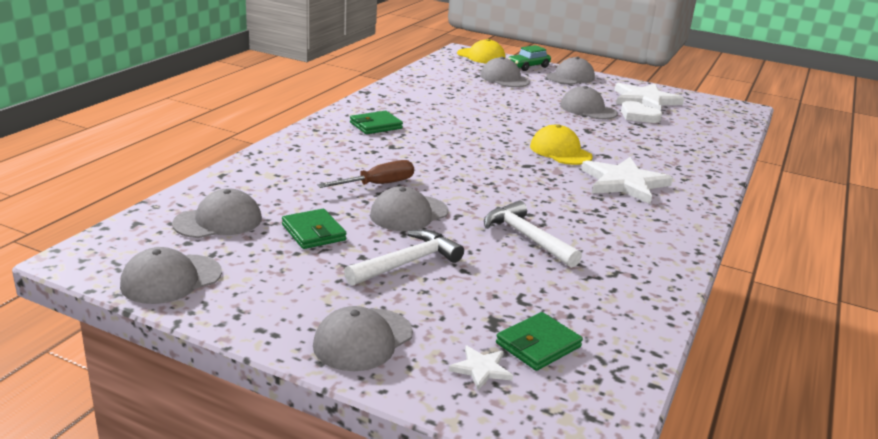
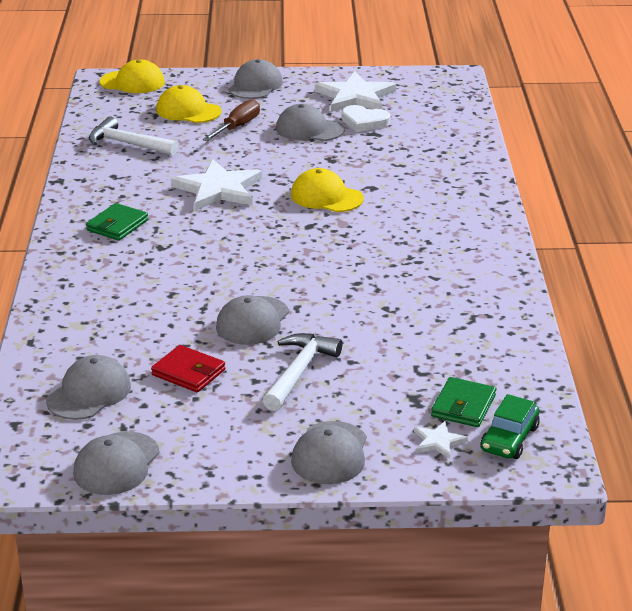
camera: 25 degrees left, 5 degrees up
green wallet [282,209,347,249] -> red wallet [151,345,225,392]
brown screwdriver [318,160,414,188] -> brown screwdriver moved to [203,99,260,141]
grey cap [480,57,530,87] -> yellow cap [156,85,222,123]
white hammer [484,201,582,268] -> white hammer moved to [89,117,178,156]
green car [508,45,551,71] -> green car moved to [480,394,540,459]
white star [581,157,673,204] -> white star moved to [171,160,262,211]

